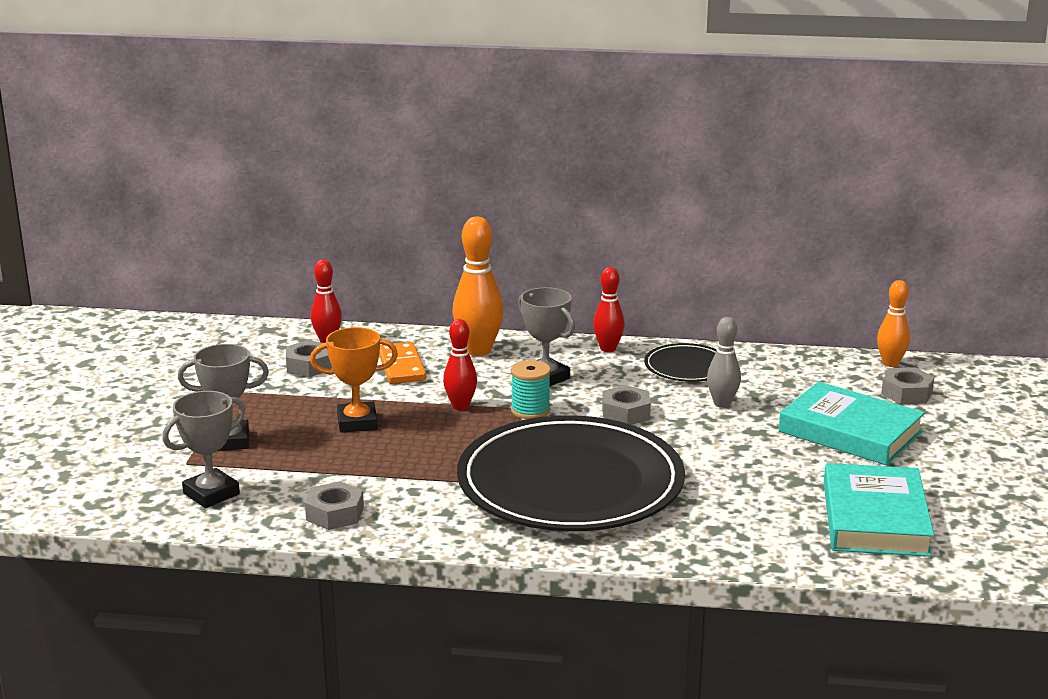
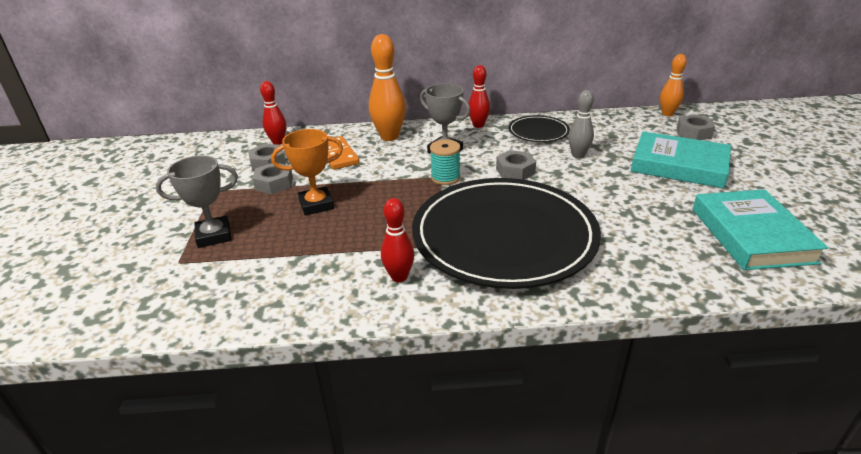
camera: 10 degrees left, 10 degrees up
grey trophy [162,391,245,508] -> none
grey nut [305,481,364,530] -> grey nut moved to [252,163,293,194]
red bowling pin [443,319,477,410] -> red bowling pin moved to [381,198,414,282]

